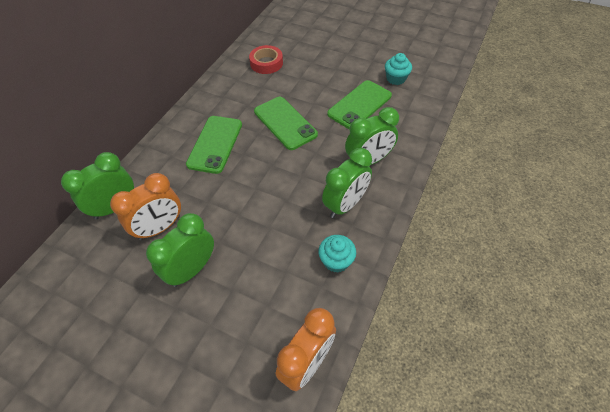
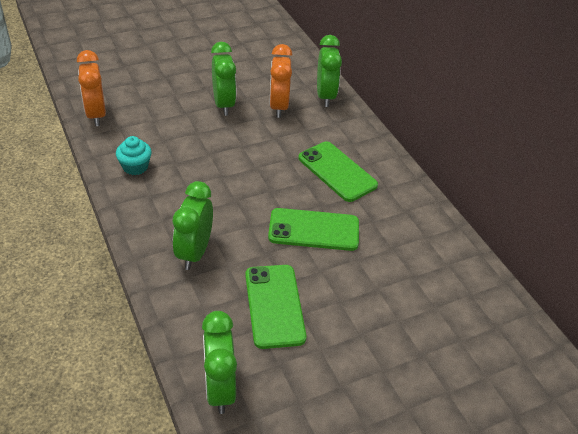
camera: 125 degrees right, 10 degrees down
red tape [249,45,283,74] -> none
green clock [322,148,372,218] -> green clock moved to [202,311,237,414]
turquoise cupcake [385,53,412,85] -> none

